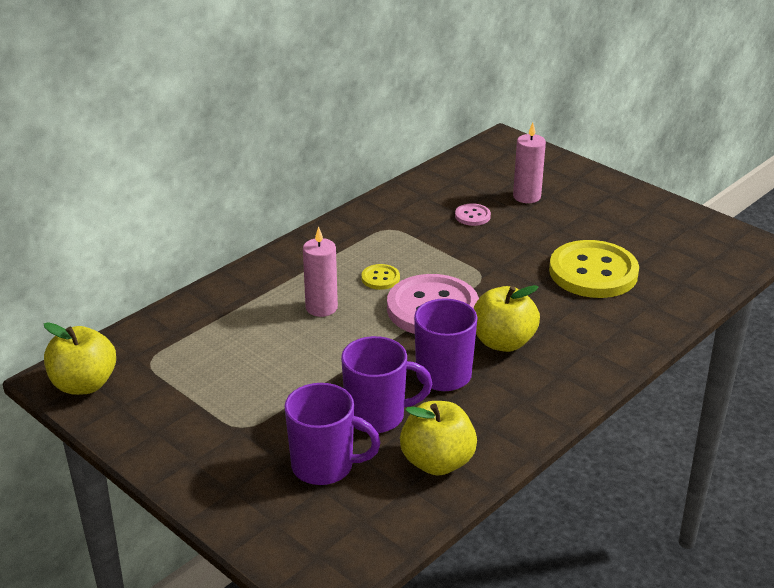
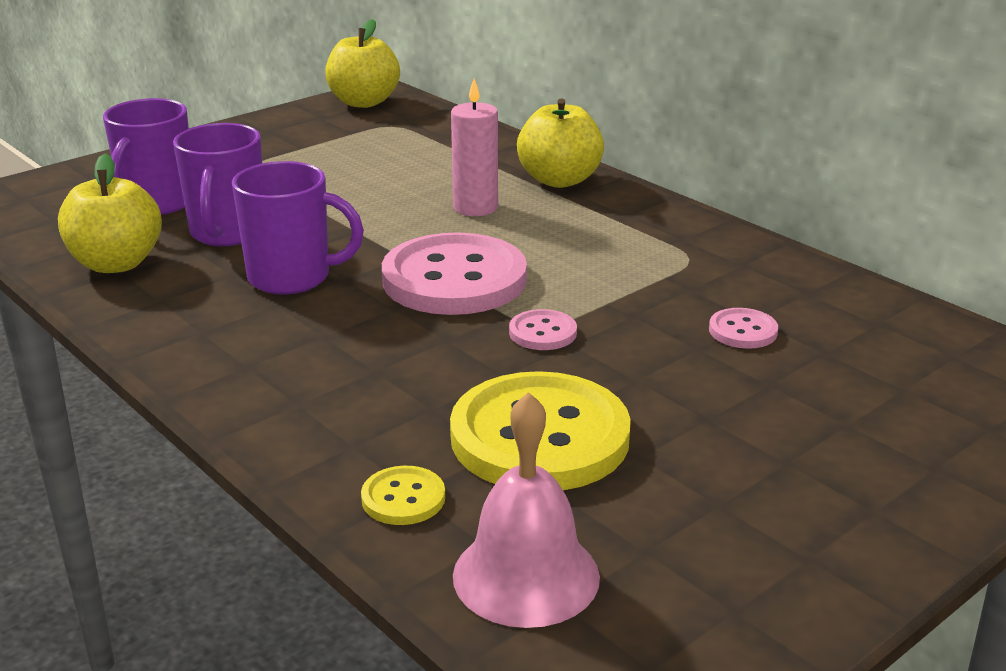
camera: 95 degrees right, 5 degrees down
yellow button [361,264,400,290] -> yellow button moved to [361,466,445,525]
yellow apple [474,285,540,352] -> yellow apple moved to [517,98,604,188]
pink candle [513,123,546,203] -> none
none -> pink bell [453,392,600,628]
none -> pink button [509,309,577,350]

